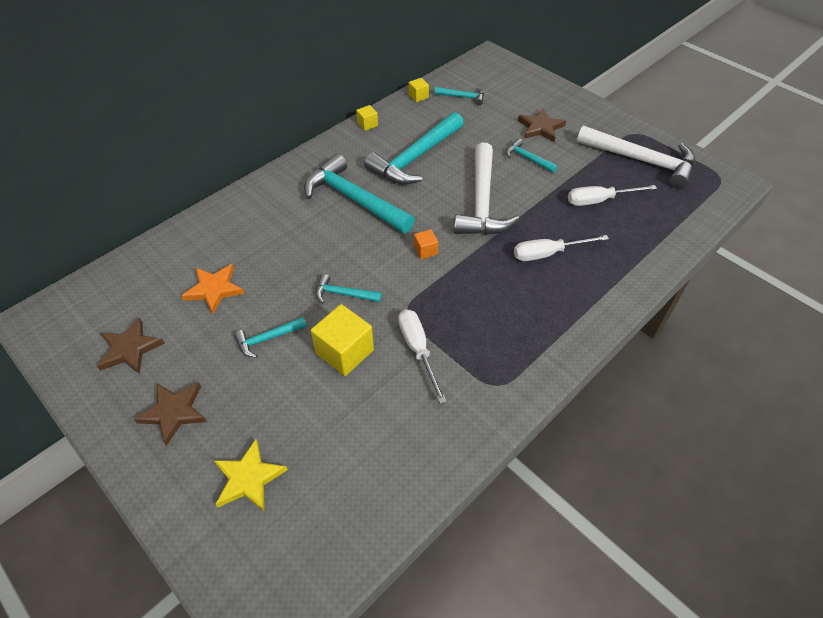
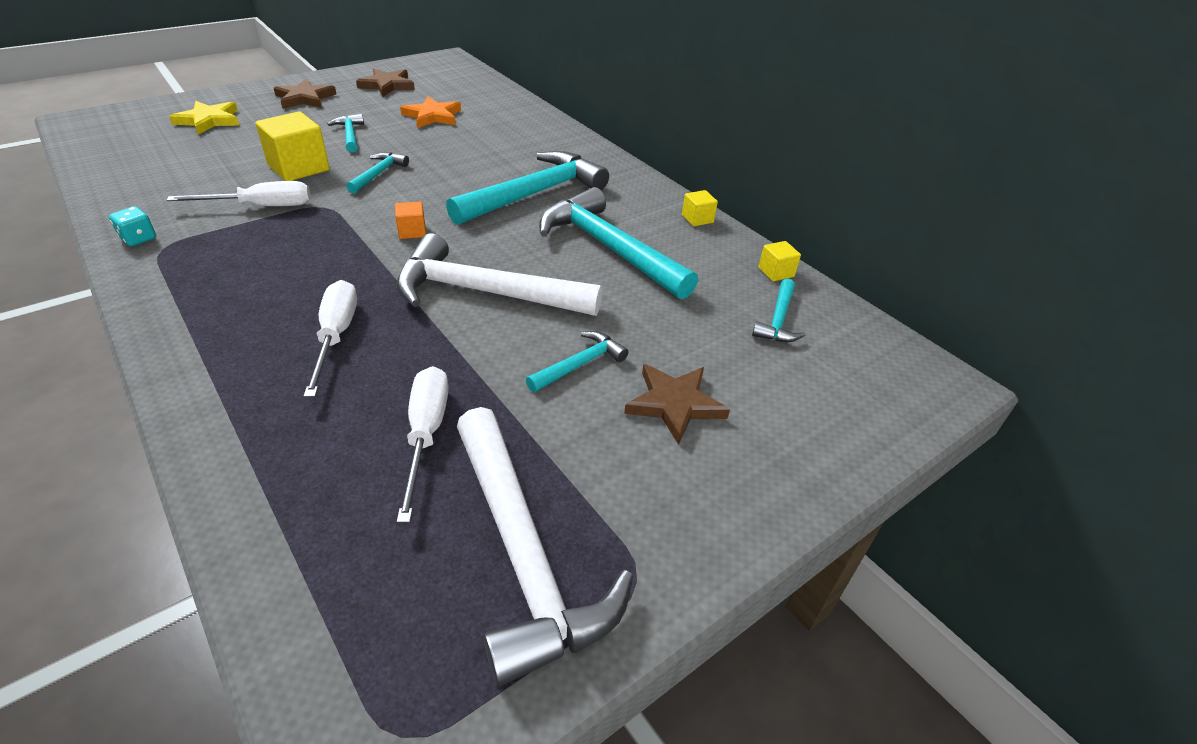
camera: 95 degrees right, 10 degrees down
white hammer [577,126,695,189] -> white hammer turned 60 degrees counterclockwise [457,407,633,687]
none -> turquoise dice [109,206,156,246]

